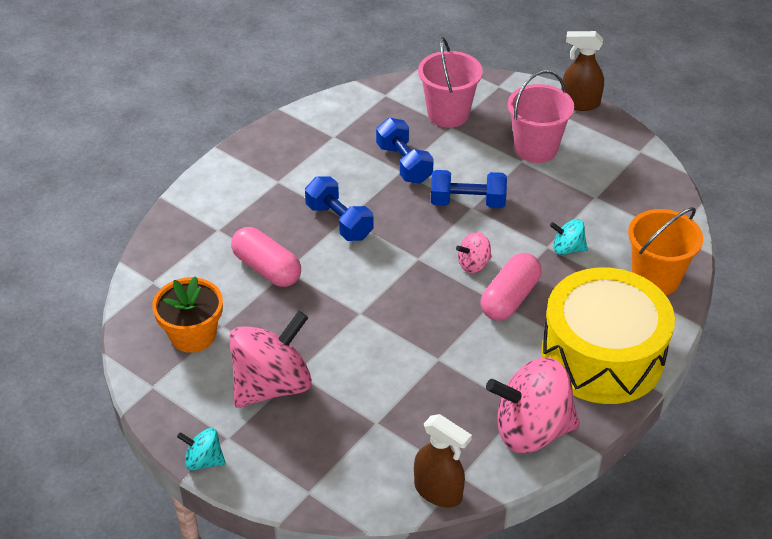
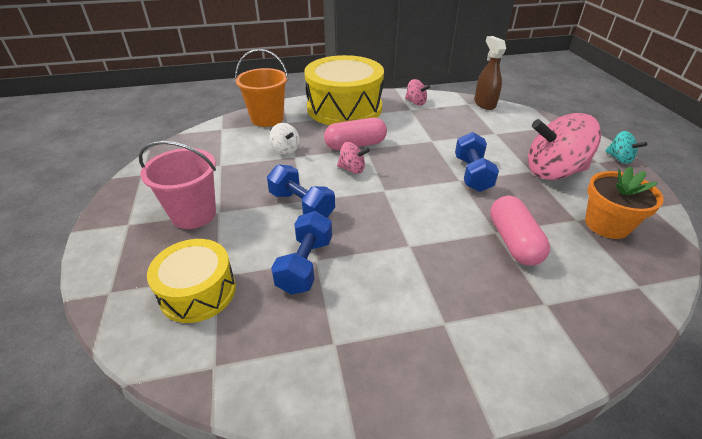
camera: 140 degrees left, 5 degrees down
blue dumbbell [305,177,374,241] -> blue dumbbell moved to [455,132,499,192]
pink bucket [418,37,483,127] -> yellow drum [147,239,236,323]
pink spinning top [486,358,580,453] -> pink spinning top [405,79,430,105], size x0.47
turquoise spinning top [550,219,588,255] -> white spinning top [270,123,300,155]
brown spray bottle [561,31,604,111] -> none

